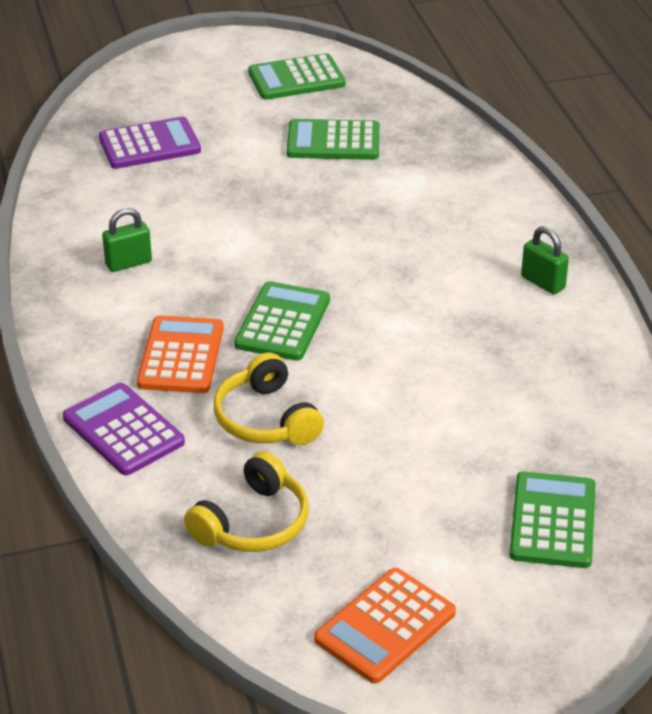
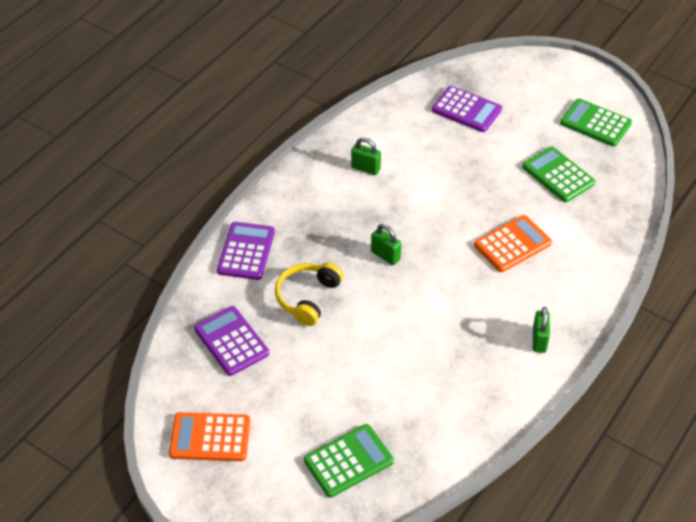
camera: 50 degrees right, 10 degrees up
orange calculator [137,315,224,393] -> orange calculator moved to [474,215,552,272]
yellow headphones [184,451,309,552] -> purple calculator [194,306,269,376]
green calculator [234,281,330,361] -> green padlock [371,224,401,265]

